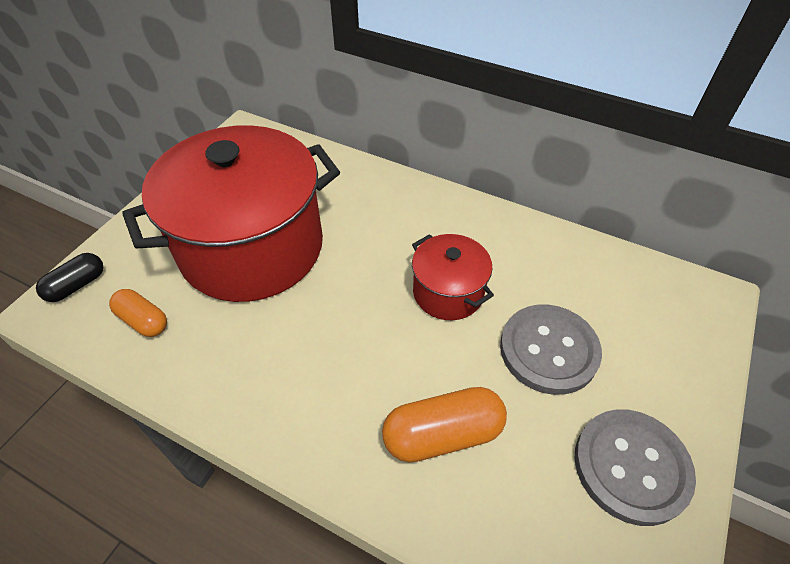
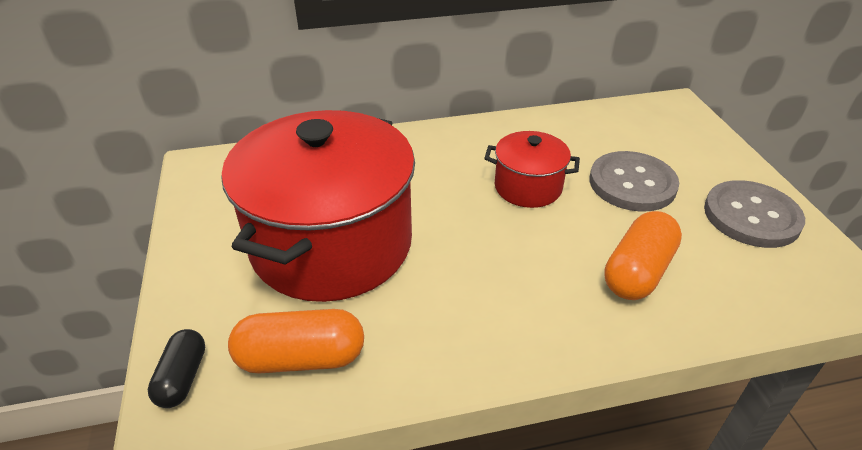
camera: 40 degrees left, 10 degrees down
orange capsule [109,289,167,337] -> orange capsule [228,309,364,373], size x1.59

